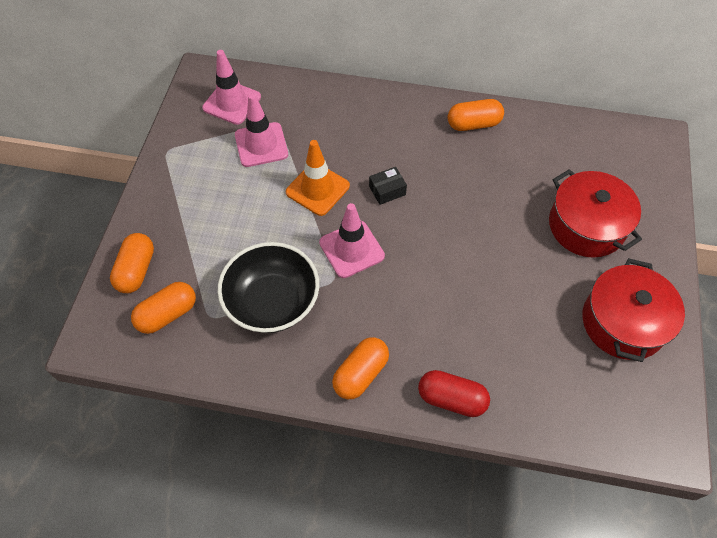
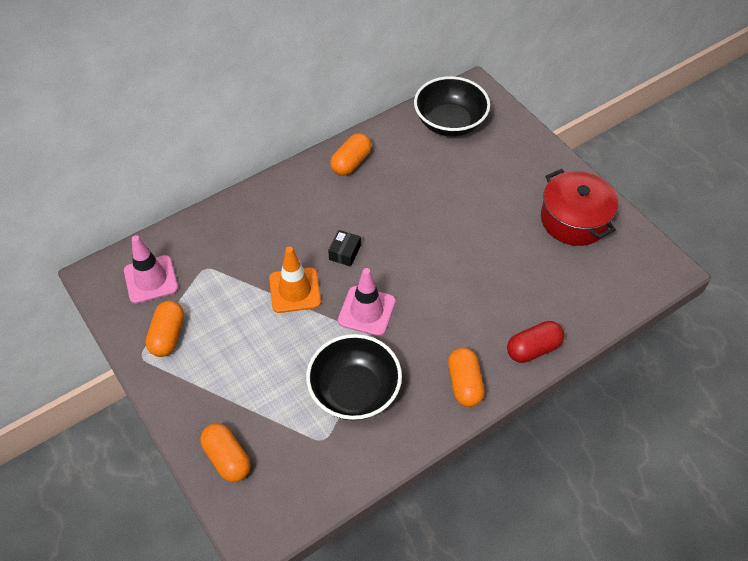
camera: 45 degrees left, 5 degrees down
orange capsule [131,282,196,334] -> orange capsule moved to [145,301,184,357]
pink traffic cone [235,93,288,167] -> none
red pot [549,169,642,258] -> none
none -> black bowl [414,76,490,137]

